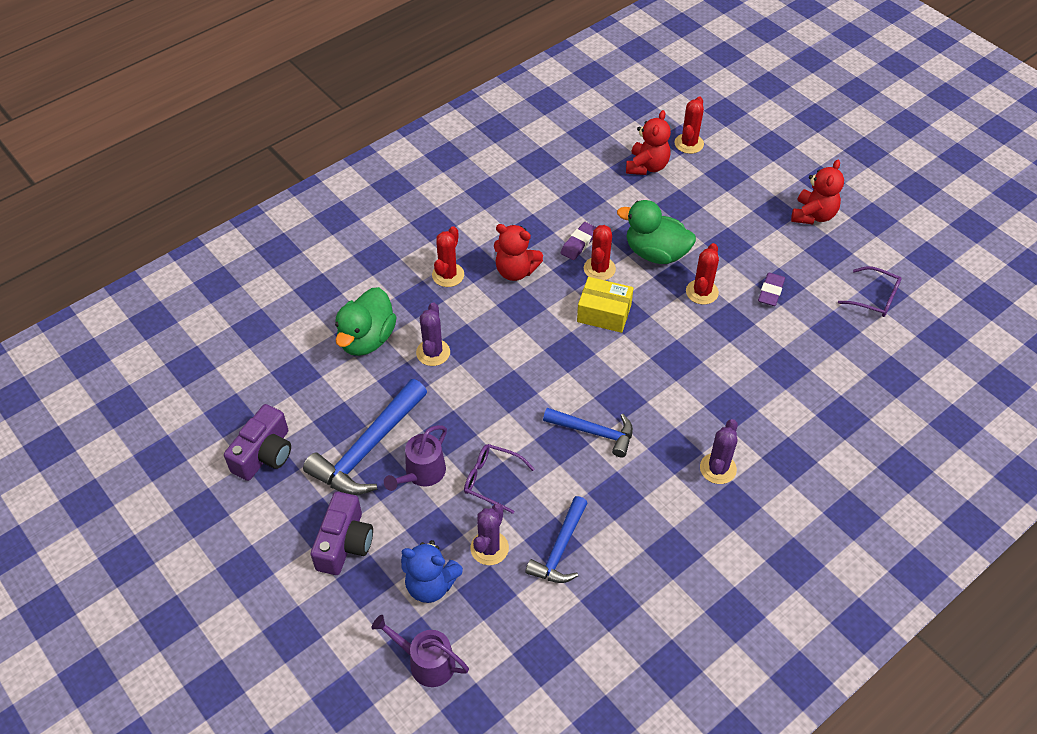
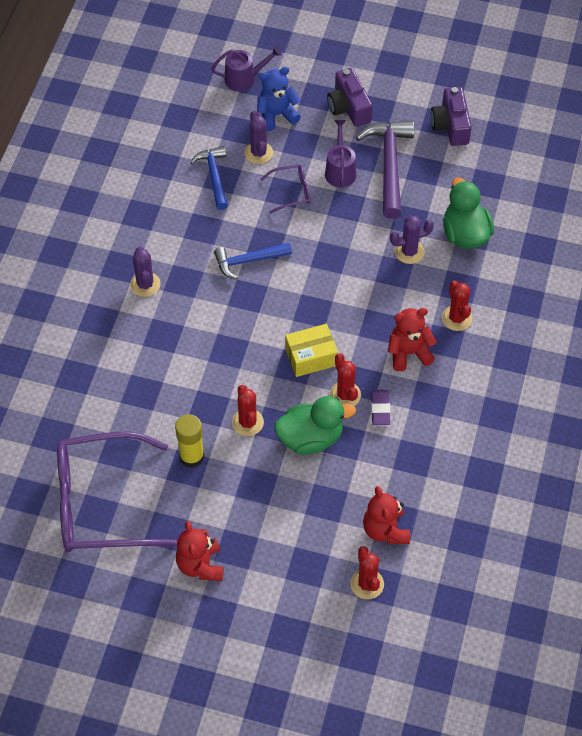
camera: 145 degrees right, 5 degrees up
blue hammer [303,379,427,495] -> purple hammer [356,120,414,219]
purple cactus [416,303,450,366] -> purple cactus turned 75 degrees counterclockwise [390,216,434,264]
purple eraser [758,273,785,306] -> yellow glue stick [175,414,204,468]
purple glasses [838,266,902,317] -> purple glasses [57,432,177,552], size x2.31

